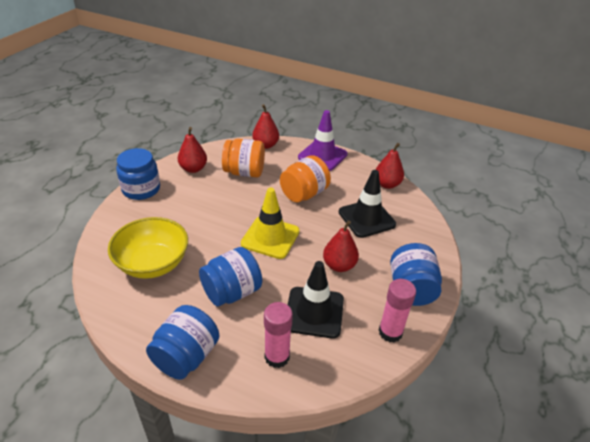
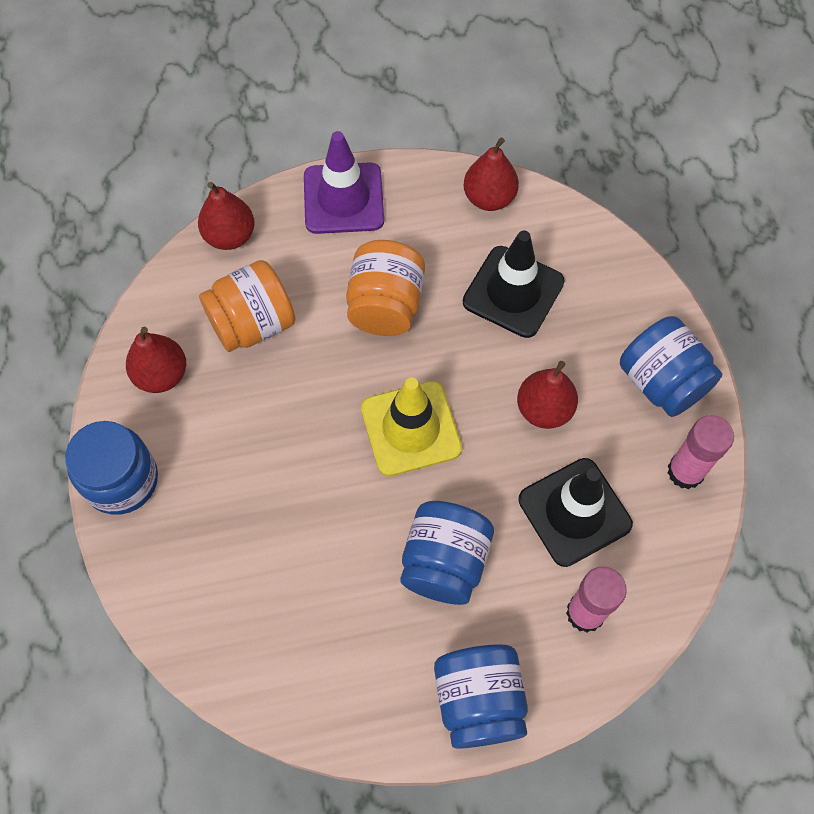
camera: 35 degrees left, 25 degrees up
yellow bowl [108,217,188,279] -> none

